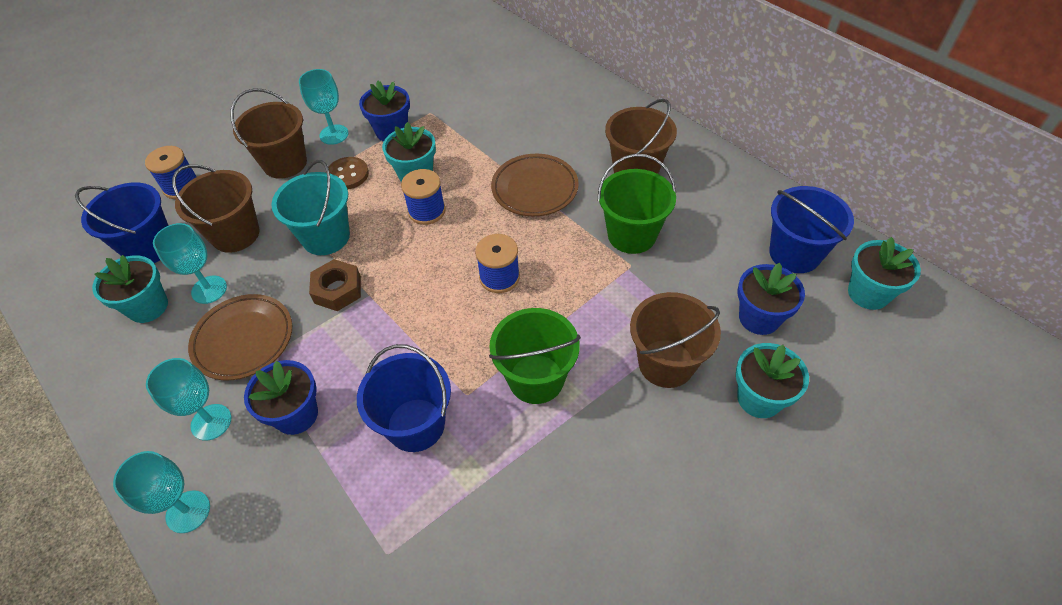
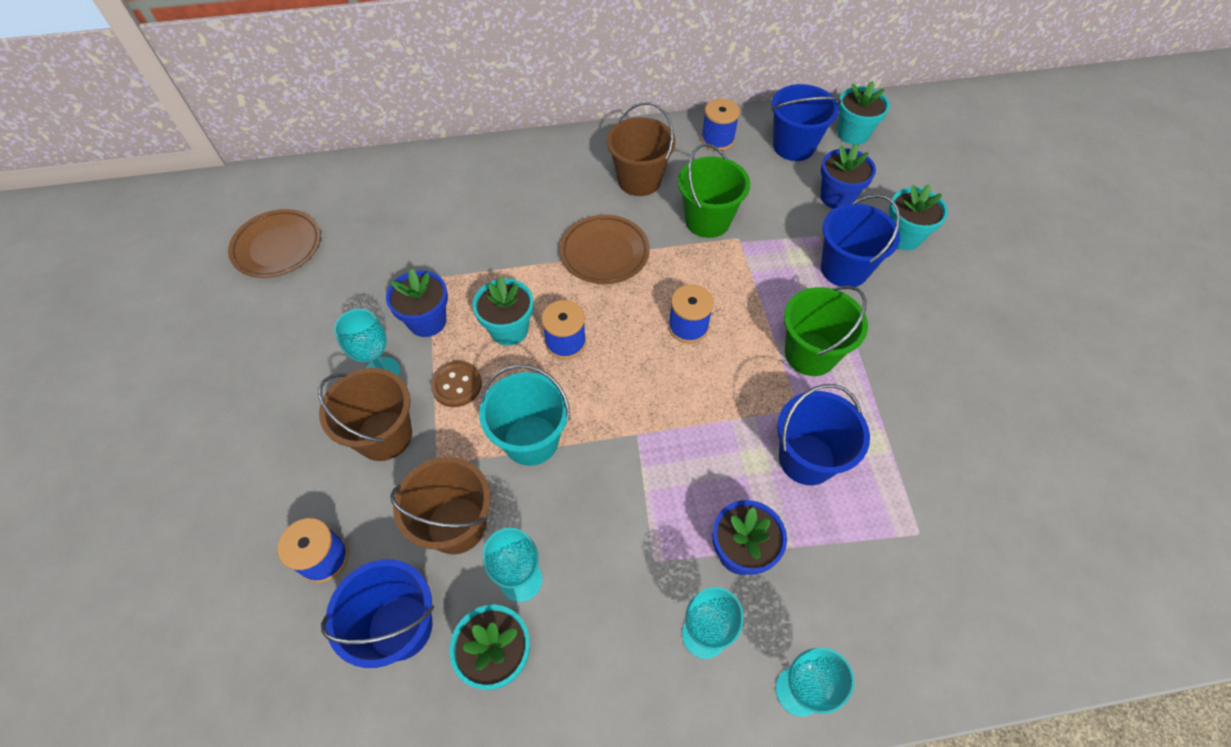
camera: 60 degrees left, 5 degrees up
brown plate [188,294,292,380] -> brown plate moved to [228,209,321,278]
brown nut [309,259,361,311] -> none
brown bucket [630,292,721,388] -> blue bucket [821,195,900,287]
none -> blue spool [701,99,740,151]

